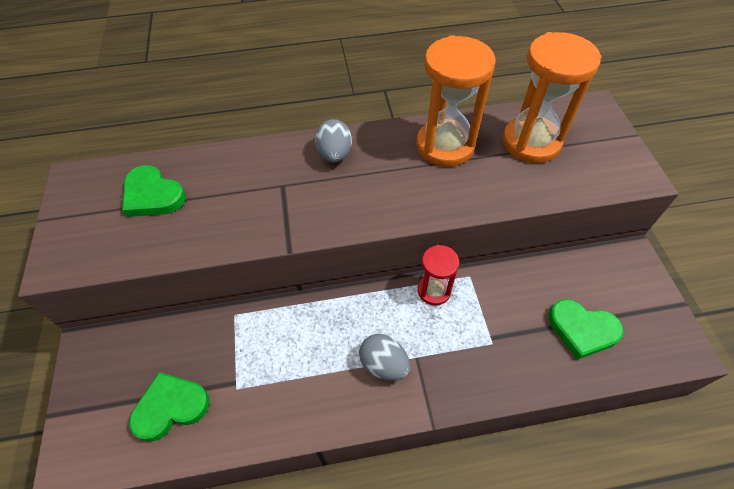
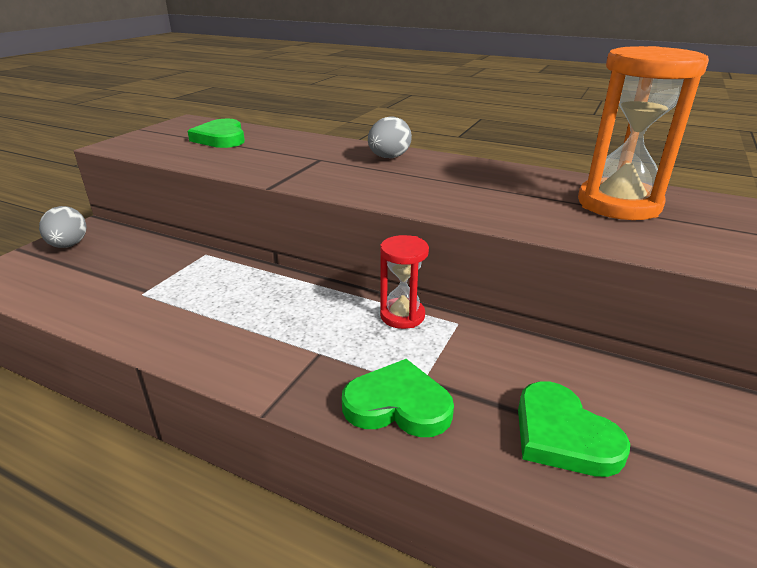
camera: 35 degrees right, 25 degrees down
green heart [129,372,210,442] -> green heart moved to [342,359,454,437]
grey egg [359,334,410,381] -> grey egg moved to [39,206,86,248]
orange hourglass [416,35,496,167] -> none

